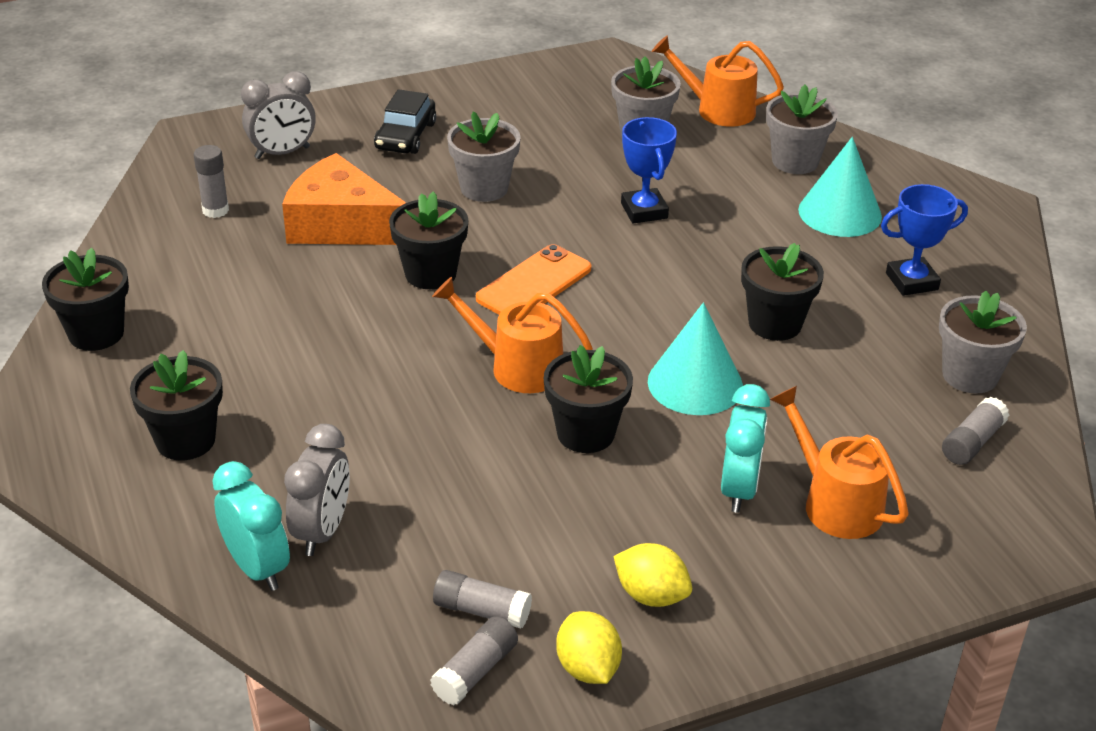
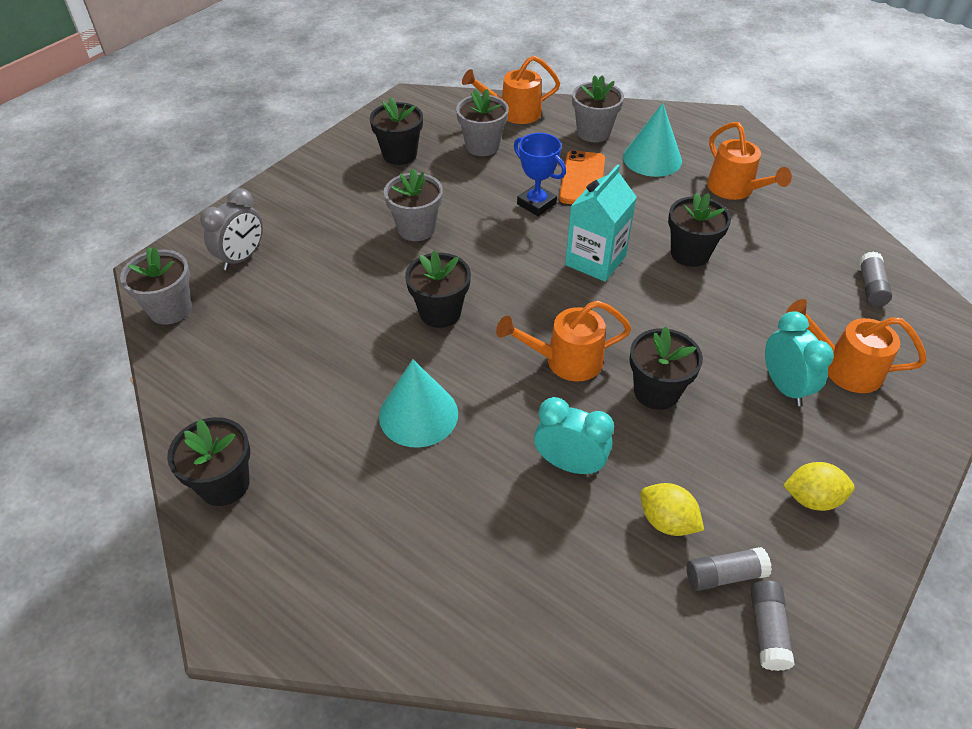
camera: 30 degrees left, 10 degrees up
black flower pot [130,350,223,460] -> black flower pot moved to [370,97,423,165]
grey glue stick [194,145,229,218] -> none
turquoise clock [212,461,290,591] -> turquoise clock moved to [534,397,614,475]
orange cheese [282,153,406,245] -> none
grey clock [284,424,350,556] -> none
black car [374,89,436,154] -> none
orange phone [476,244,591,315] -> orange phone moved to [559,150,605,204]
yellow lemon [556,611,622,684] -> yellow lemon moved to [640,483,704,536]
turquoise cone [648,303,743,415] -> turquoise cone moved to [379,359,458,448]
blue trophy [881,184,968,296] -> orange watering can [707,122,792,200]
grey flower pot [939,291,1027,394] -> grey flower pot moved to [120,247,192,325]
none -> turquoise carton [565,164,637,282]

